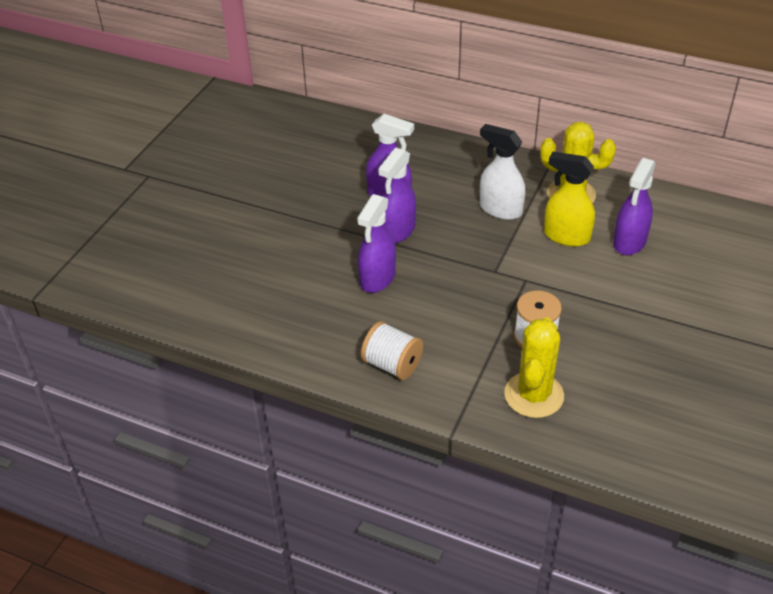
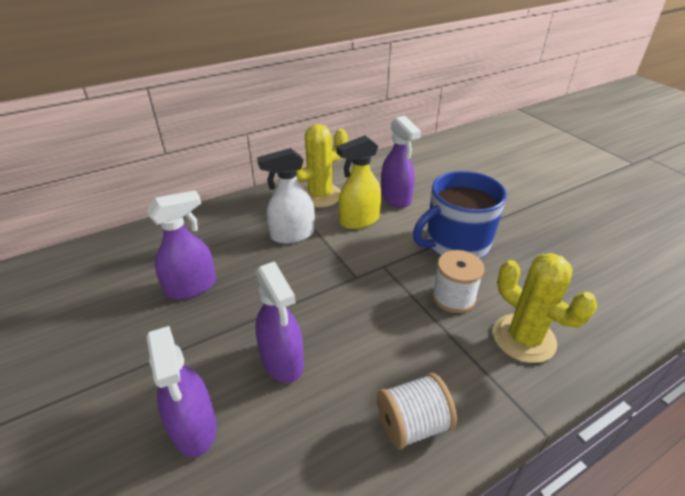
camera: 55 degrees left, 5 degrees down
purple spray bottle [378,148,416,243] -> purple spray bottle moved to [146,326,217,457]
none -> blue mug [413,171,507,259]

